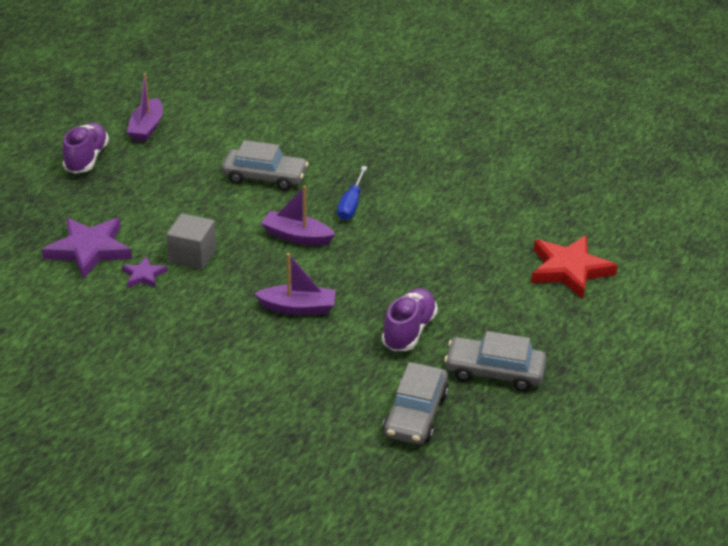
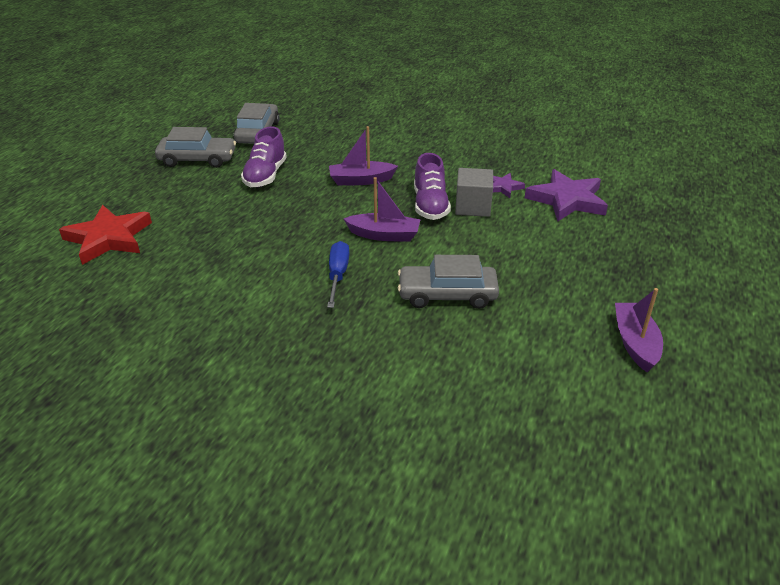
camera: 170 degrees right, 0 degrees up
purple shoe [63,123,109,174] -> purple shoe moved to [414,153,451,220]

